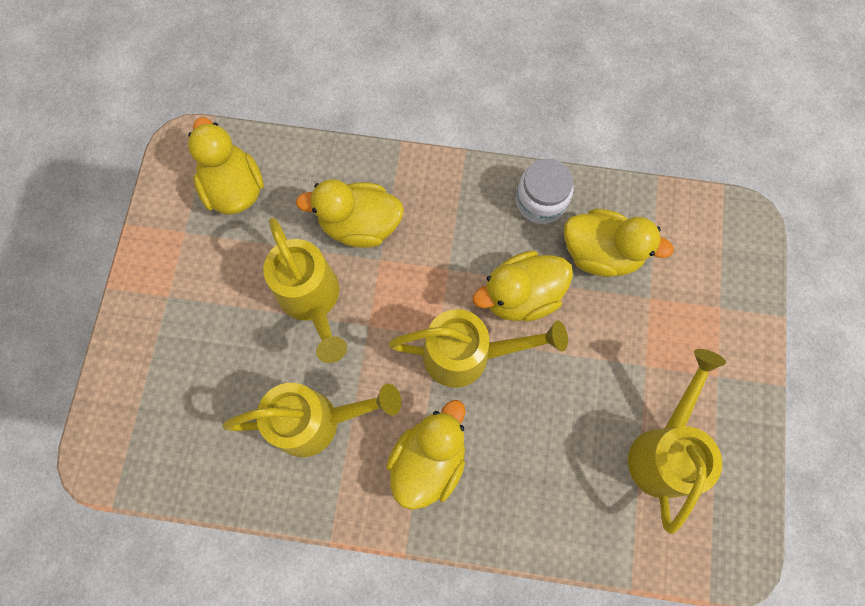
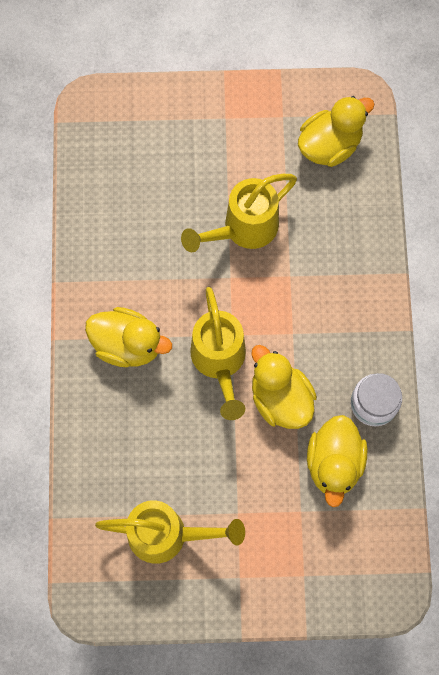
camera: 80 degrees right, 0 degrees up
yellow watering can [223,383,401,457] -> none
yellow duck [296,179,404,248] -> none

